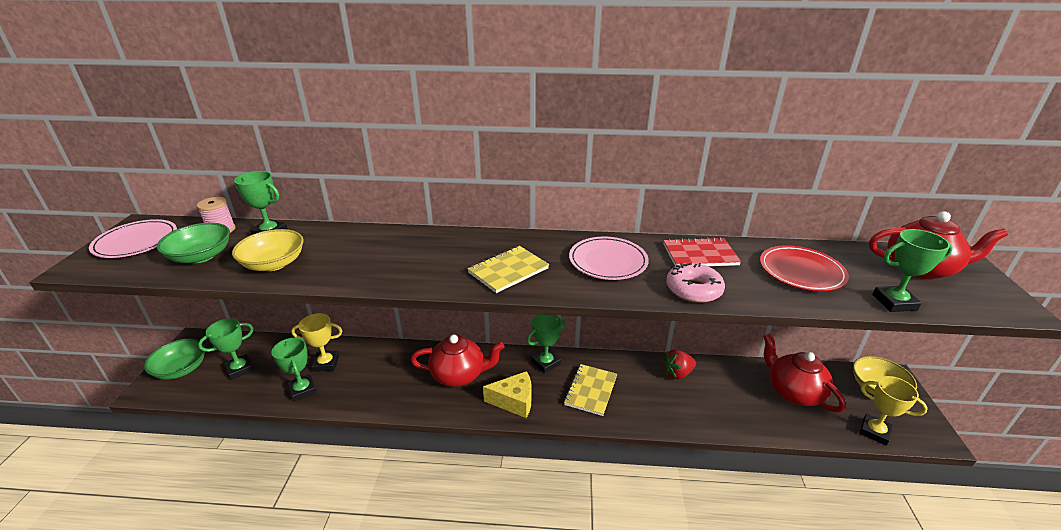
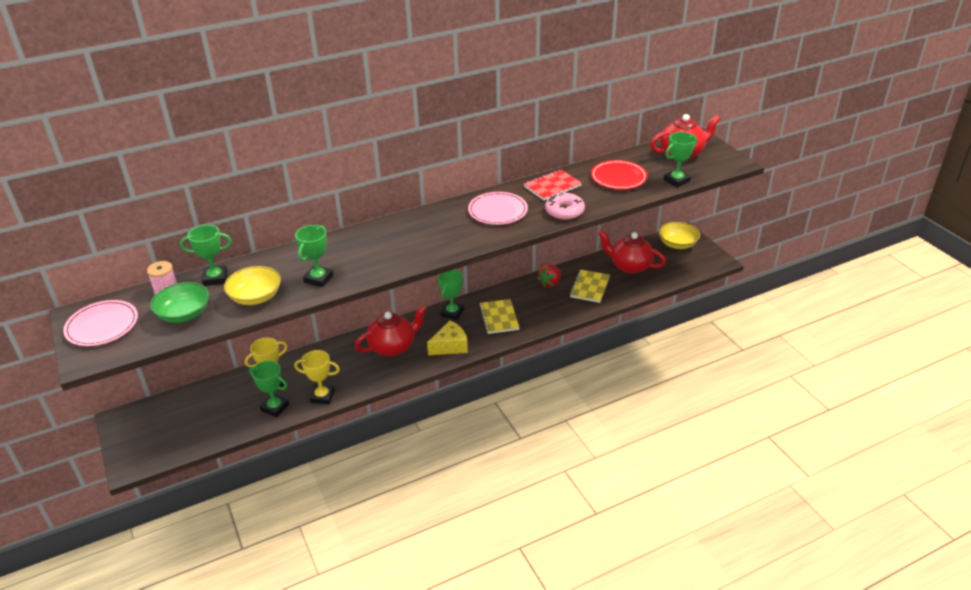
camera: 30 degrees left, 5 degrees up
green bowl [144,339,205,380] -> none
green trophy [198,318,254,380] -> green trophy moved to [295,225,333,287]
yellow notebook [467,246,549,293] -> yellow notebook moved to [570,270,610,303]
yellow trophy [859,376,928,446] -> yellow trophy moved to [294,350,340,404]

